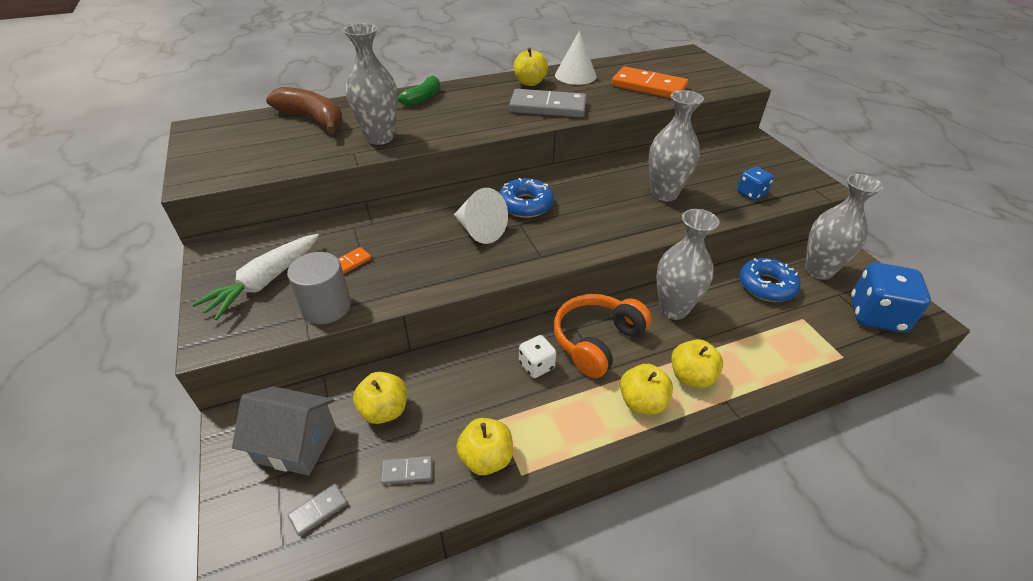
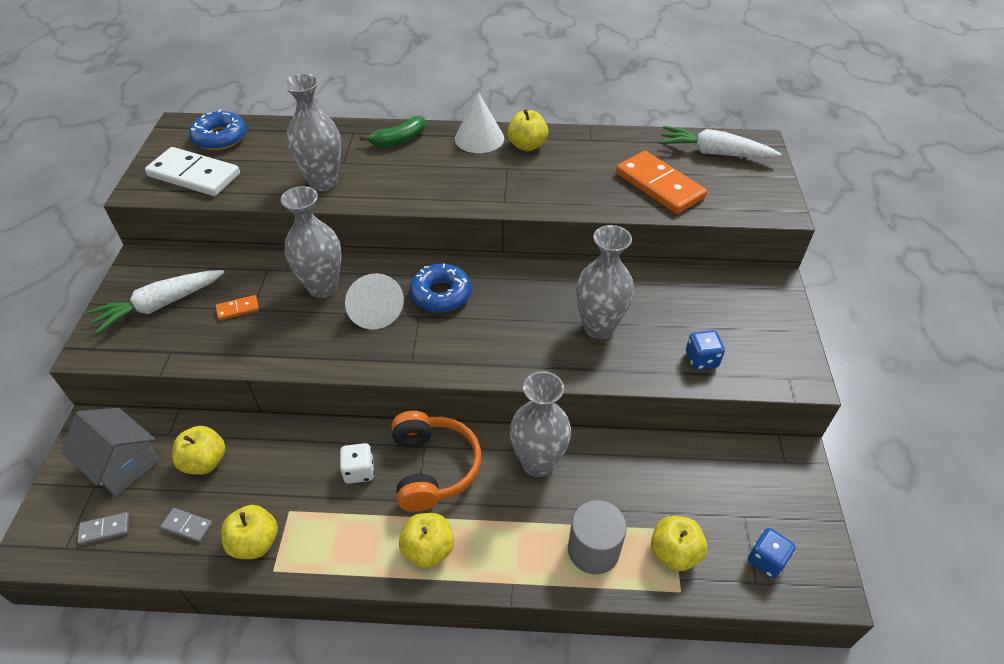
camera: 25 degrees right, 5 degrees up
brown banana [266,87,343,134] -> none
grey cylinder [287,252,351,324] -> grey cylinder moved to [568,500,627,574]
grey domino [509,89,586,117] -> none
orange headphones [554,294,652,378] -> orange headphones turned 105 degrees clockwise [392,411,481,512]
white cone [555,30,597,85] -> white cone moved to [455,92,504,153]
yellow apple [671,339,723,388] -> yellow apple moved to [651,516,707,571]
blue donut [739,258,801,302] -> blue donut moved to [189,109,247,150]
grey vase [805,174,884,280] -> grey vase moved to [281,186,341,298]
blue dice [851,263,931,333] -> blue dice [748,528,795,578], size x0.53
none -> white domino [145,147,240,196]
none -> white carrot [659,126,781,159]

